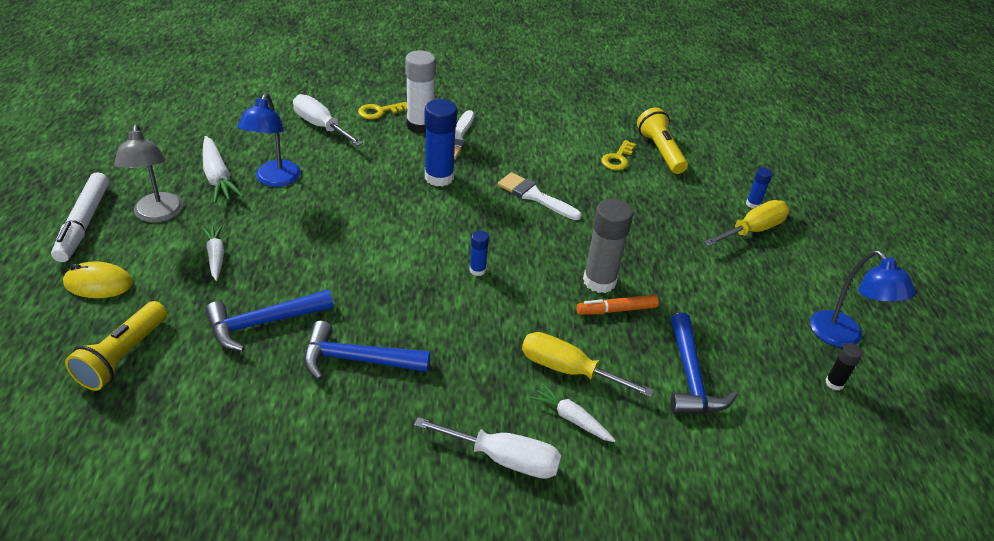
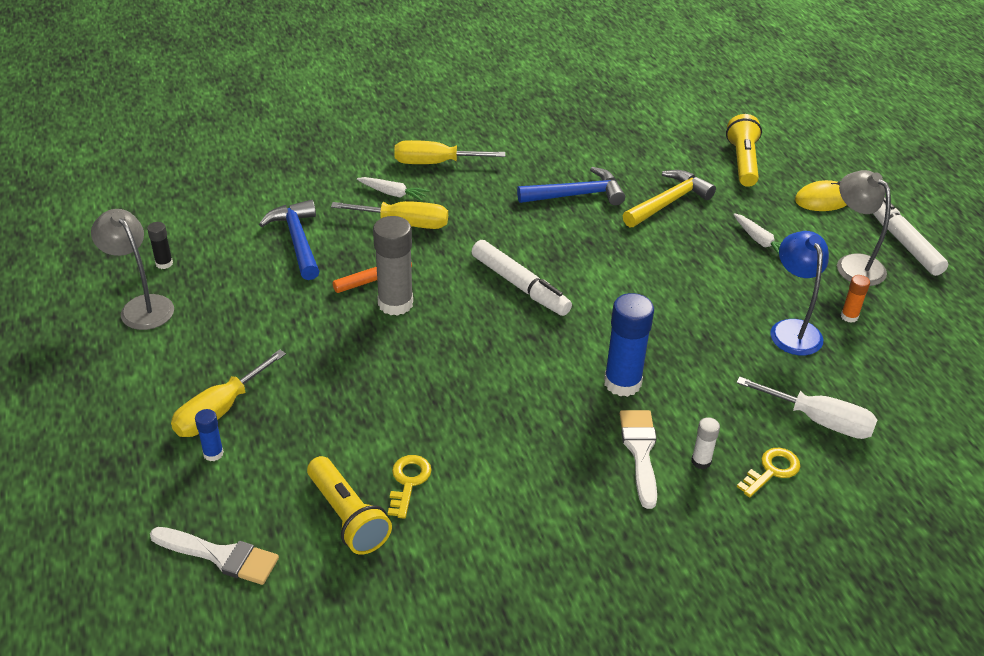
camera: 165 degrees right, 0 degrees up
white carrot [203,136,244,204] -> orange glue stick [841,275,870,323]
blue hammer [205,290,334,351] -> yellow hammer [623,170,716,228]
white glue stick [405,50,436,133] -> white glue stick [691,417,720,469], size x0.49
white screwdriver [414,417,562,479] -> yellow screwdriver [394,140,505,164]
blue glue stick [470,230,489,276] -> white marker [472,240,572,316]
white brush [498,172,582,220] -> white brush moved to [150,527,279,585]
blue lamp [810,250,916,347] -> grey lamp [91,209,174,330]

